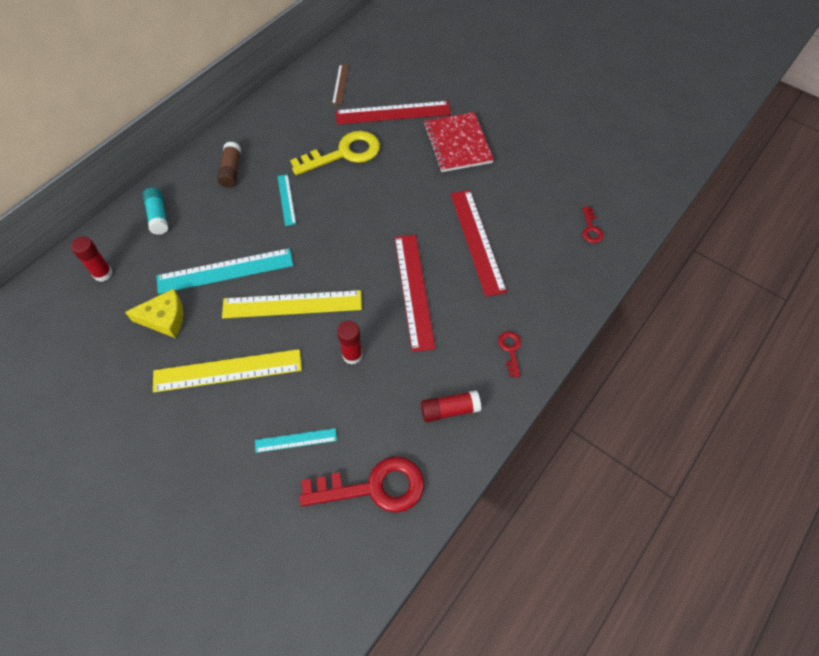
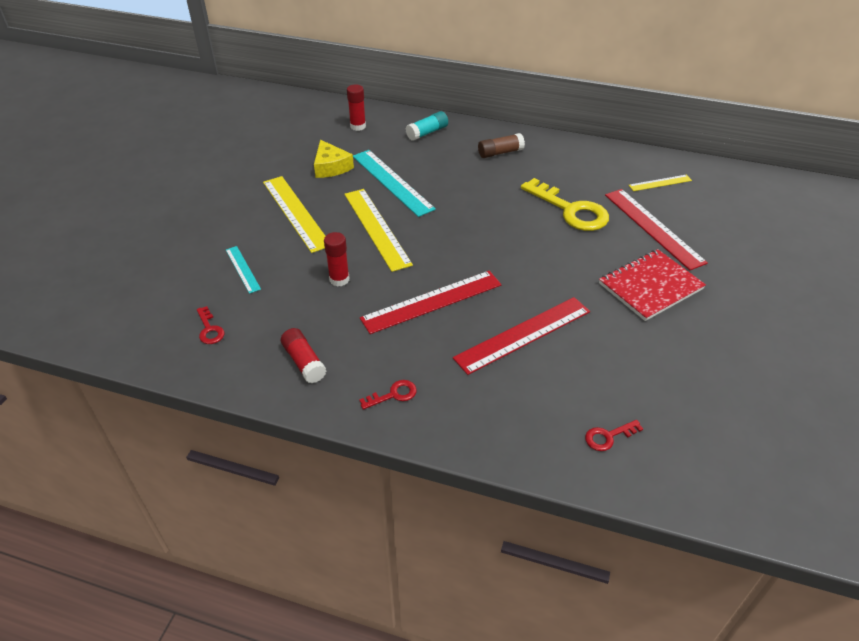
camera: 70 degrees right, 15 degrees down
turquoise ruler [277,174,296,226] -> none
red key [300,456,424,513] -> red key [197,306,224,344], size x0.46
brown ruler [332,64,349,105] -> yellow ruler [629,175,692,191]

